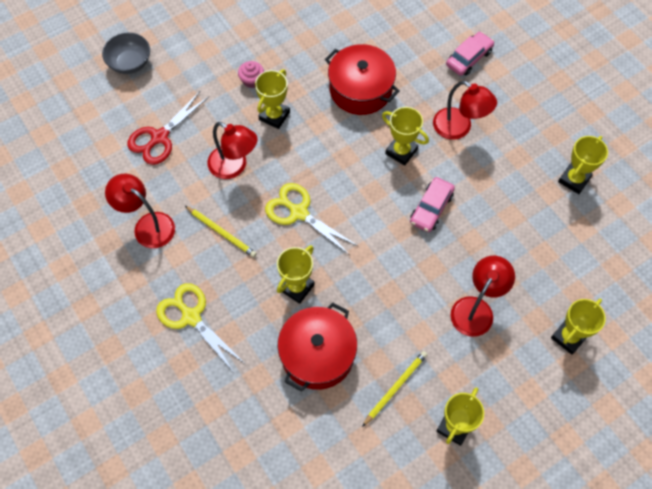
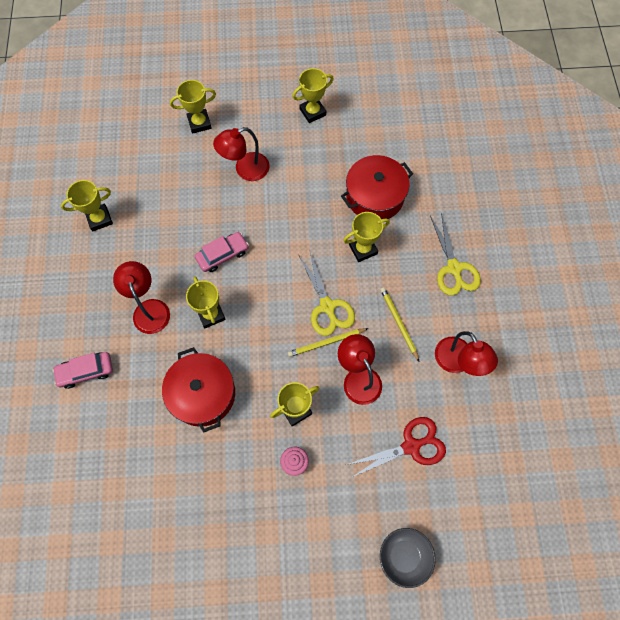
camera: 150 degrees left, 5 degrees up
yellow pencil [362,351,428,427] -> yellow pencil moved to [288,328,369,357]

